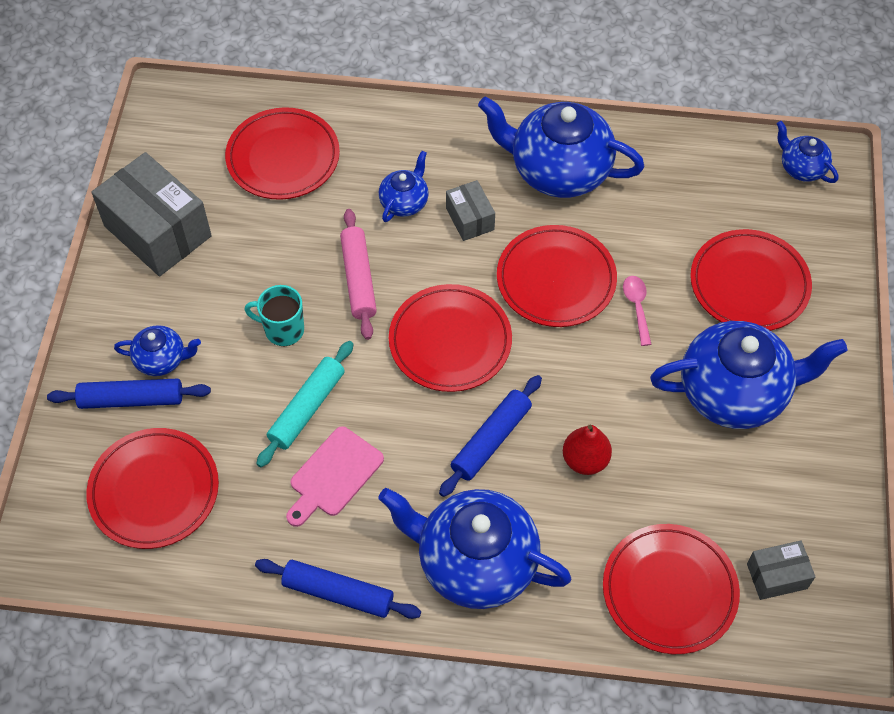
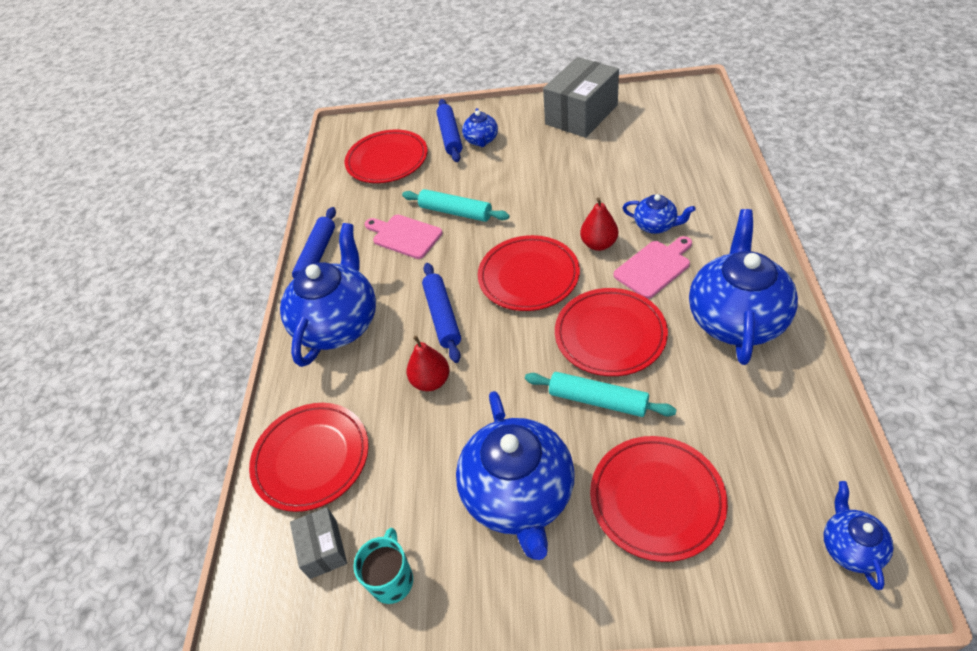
camera: 90 degrees right, 10 degrees down
red plate [225,107,340,200] -> none
turquoise mug [245,285,304,346] -> turquoise mug moved to [353,528,413,604]
pink rolling pin [340,209,377,340] -> none
blue rolling pin [439,375,542,497] -> blue rolling pin turned 45 degrees clockwise [422,263,461,363]
grey box [446,180,495,241] -> pink cutting board [613,236,692,299]
pink spoon [623,276,652,346] -> turquoise rolling pin [525,372,677,417]
blue teapot [777,121,838,183] -> blue teapot turned 45 degrees counterclockwise [823,481,893,590]
none -> red pear [580,197,618,251]

